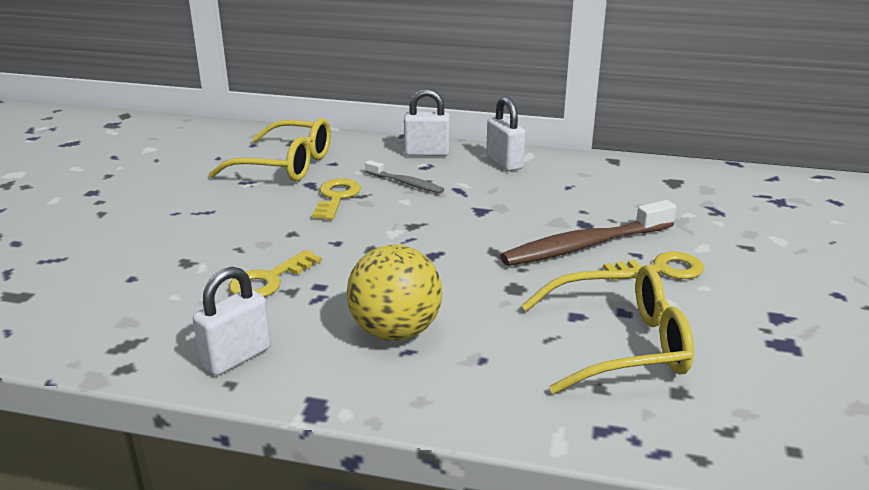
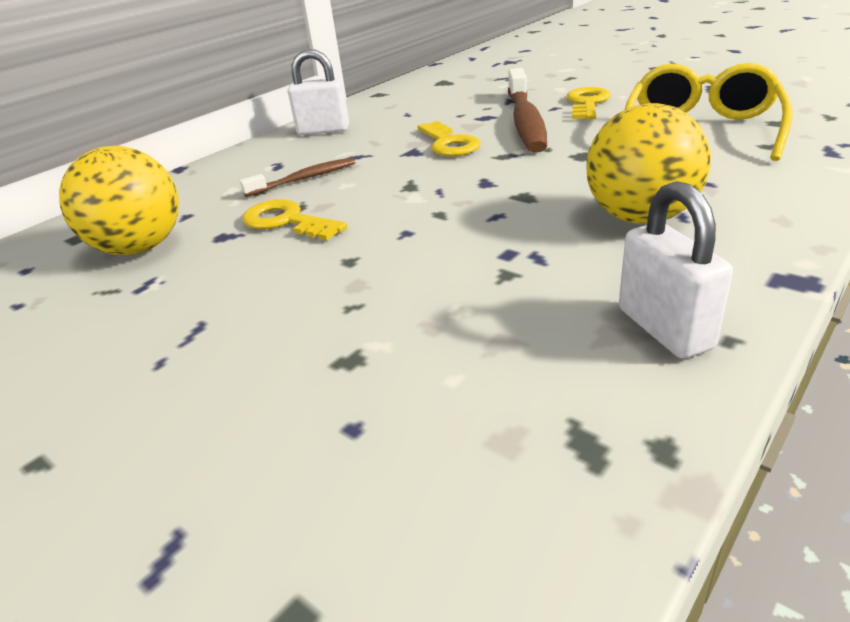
camera: 60 degrees left, 5 degrees up
yellow glasses [208,118,331,181] -> yellow ball [59,146,179,255]
yellow key [229,250,322,297] -> yellow key moved to [417,121,481,156]
grey toothbrush [365,160,444,193] -> brown toothbrush [240,157,355,197]
white padlock [404,89,450,156] -> none

